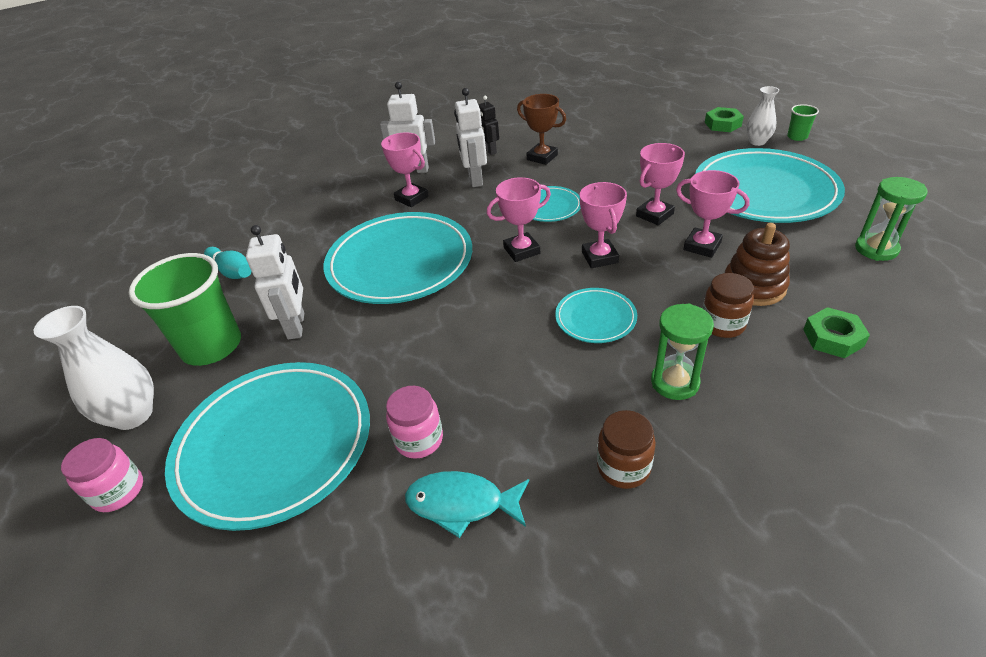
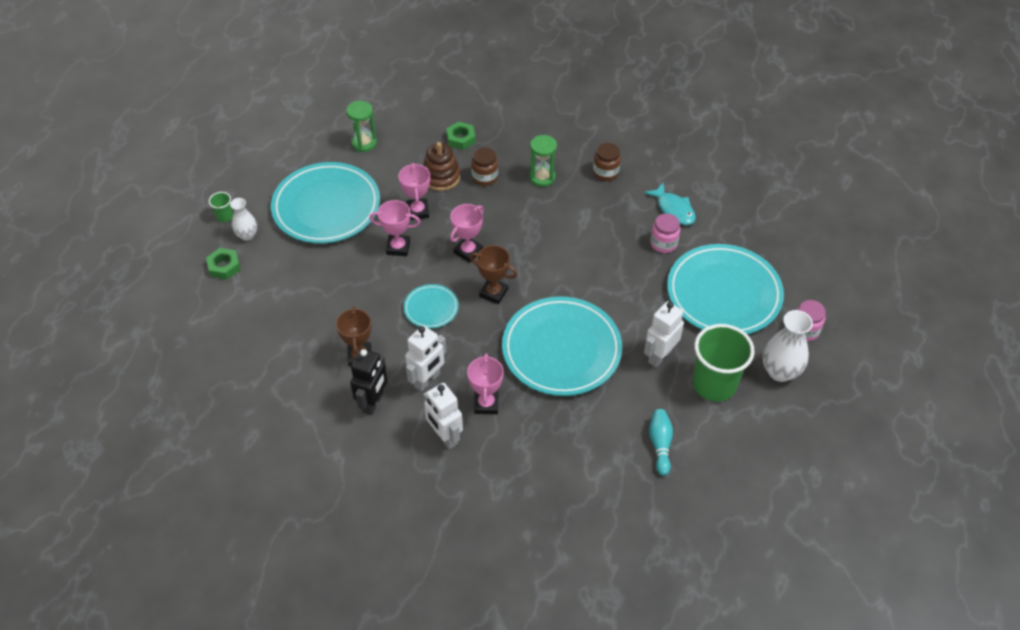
camera: 135 degrees left, 10 degrees up
black robot [478,96,499,155] -> black robot [350,349,387,415], size x1.53
pink trophy [487,177,551,262] -> brown trophy [469,245,517,304]
turquoise plate [555,288,637,343] -> none

